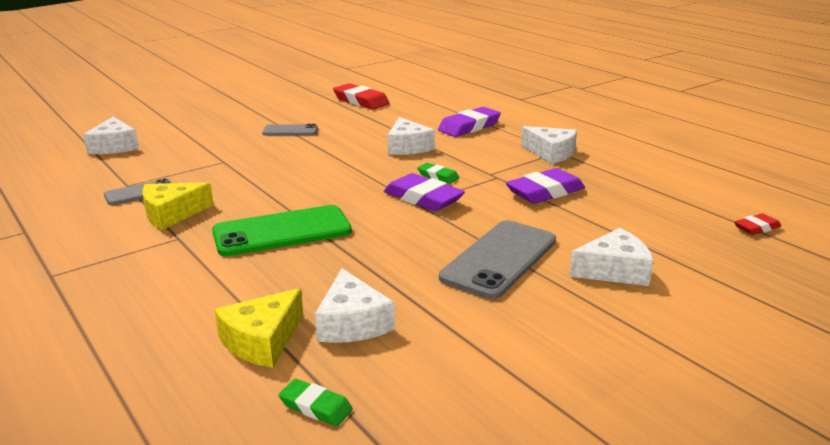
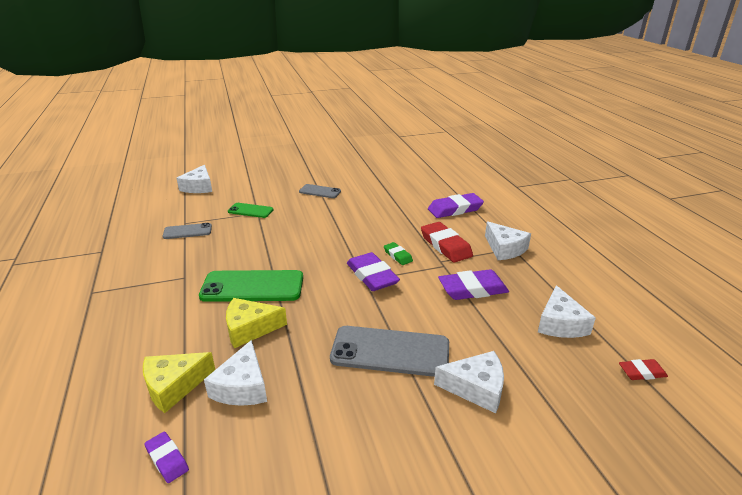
camera: 20 degrees right, 5 degrees up
yellow cheese [142,182,214,230] -> yellow cheese moved to [226,298,287,348]
green eraser [278,379,353,426] -> purple eraser [144,432,189,483]
red eraser [333,83,390,110] -> red eraser moved to [421,222,473,263]
white cheese [388,117,435,155] -> white cheese moved to [538,285,596,338]
grey phone [439,220,556,299] -> grey phone turned 45 degrees clockwise [330,326,449,377]
none -> green phone [228,203,274,218]

